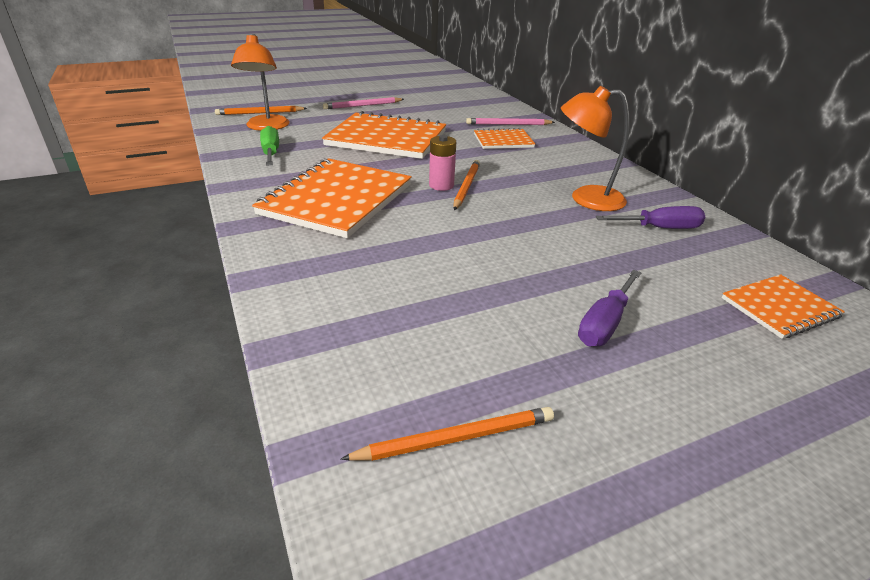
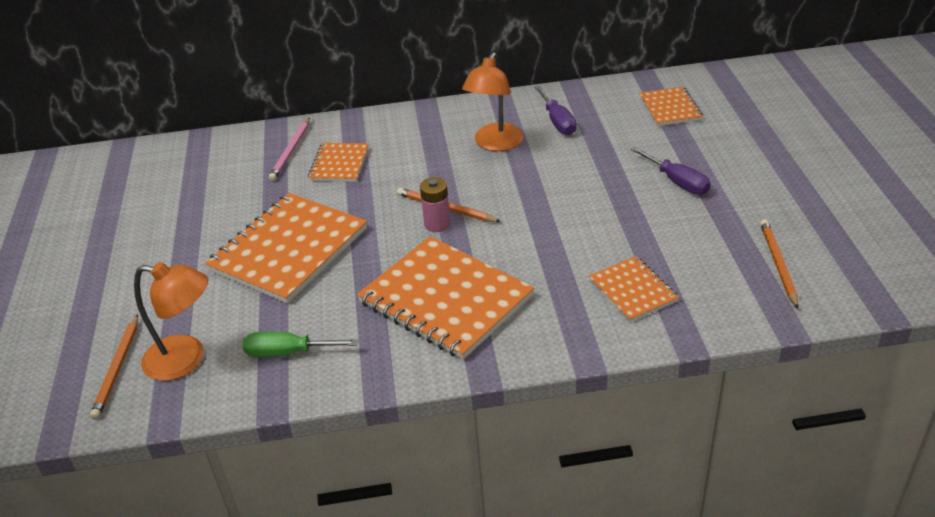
camera: 70 degrees left, 5 degrees up
pink pencil [323,97,404,109] -> none
purple screwdriver [596,206,705,229] -> purple screwdriver turned 150 degrees clockwise [535,86,577,135]
none -> orange notebook [589,256,679,322]

